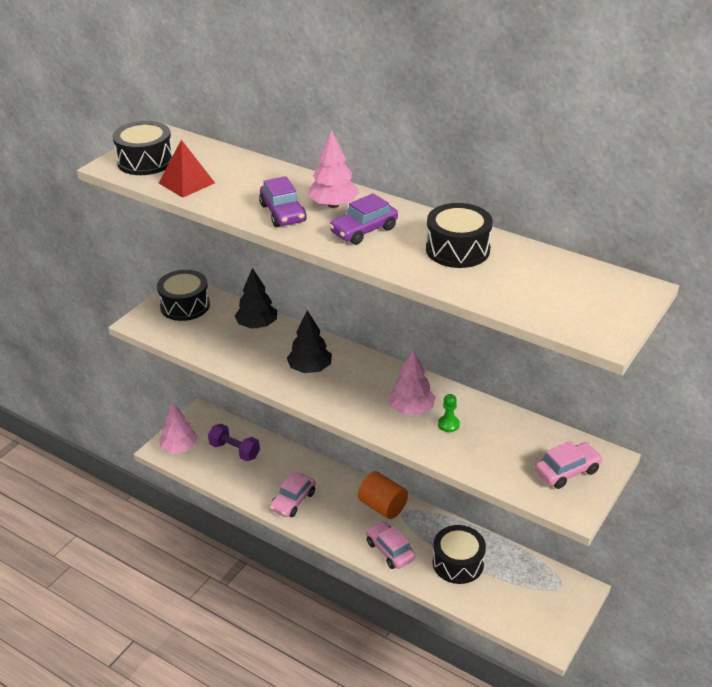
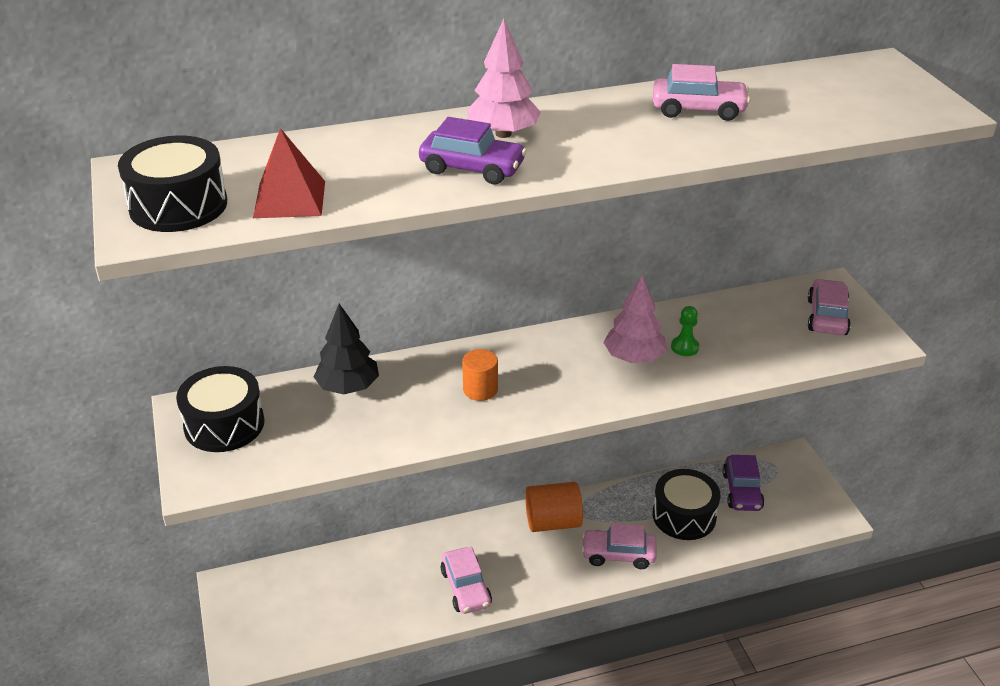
camera: 50 degrees left, 0 degrees up
pink tree [159,402,198,453] -> none
purple dumbbell [208,424,260,461] -> none
black tree [287,310,332,373] -> orange cylinder [462,349,498,401]
purple car [329,193,398,245] -> purple car moved to [723,455,764,511]
black drum [426,203,493,268] -> pink car [653,64,750,121]

